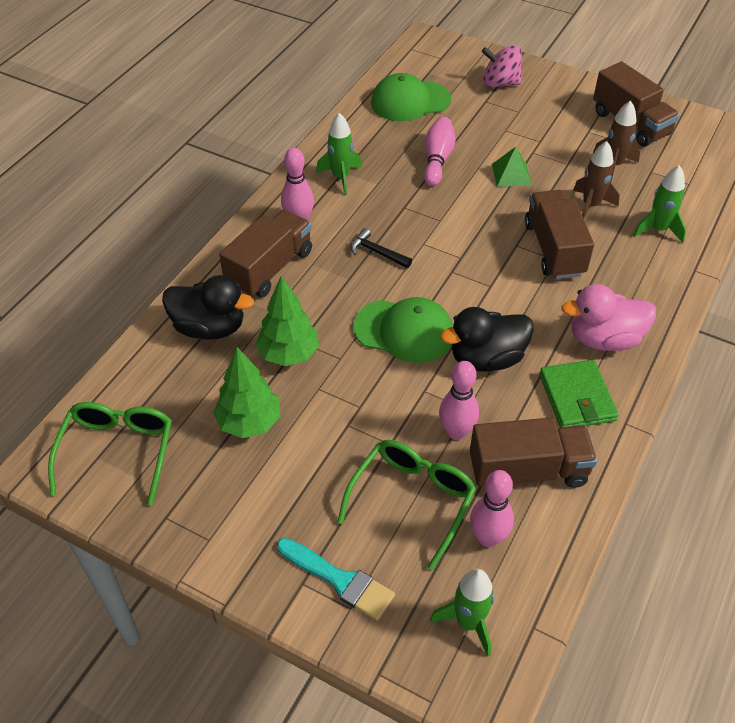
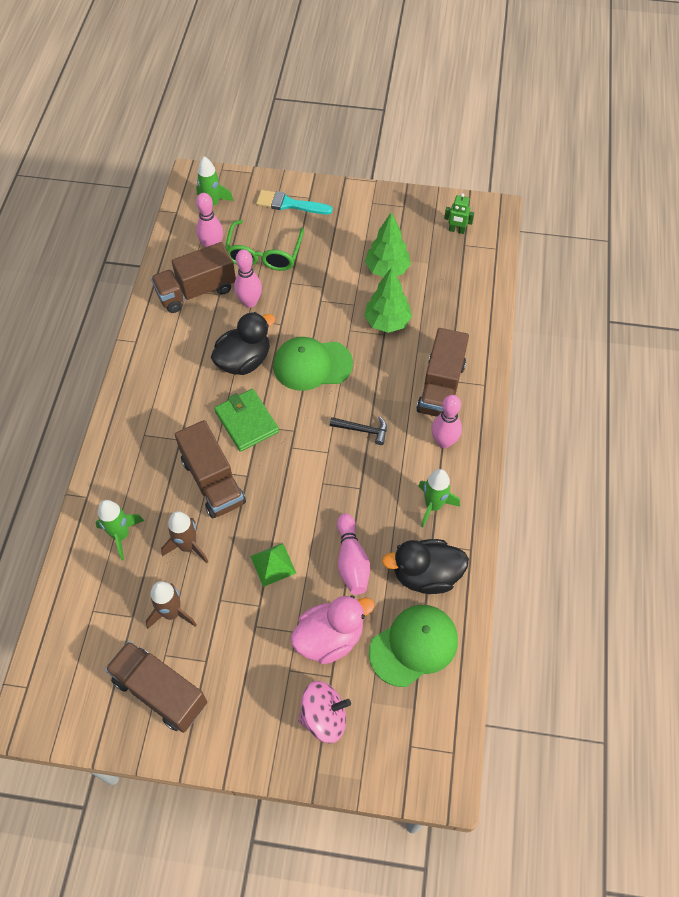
camera: 160 degrees right, 10 degrees up
green glasses [48,402,172,505] -> green robot [444,193,474,234]
black duck [162,275,254,340] -> black duck moved to [382,539,469,594]
green wallet [539,360,619,427] -> green wallet moved to [214,389,279,452]
pink duck [561,284,656,351] -> pink duck moved to [291,596,375,664]

